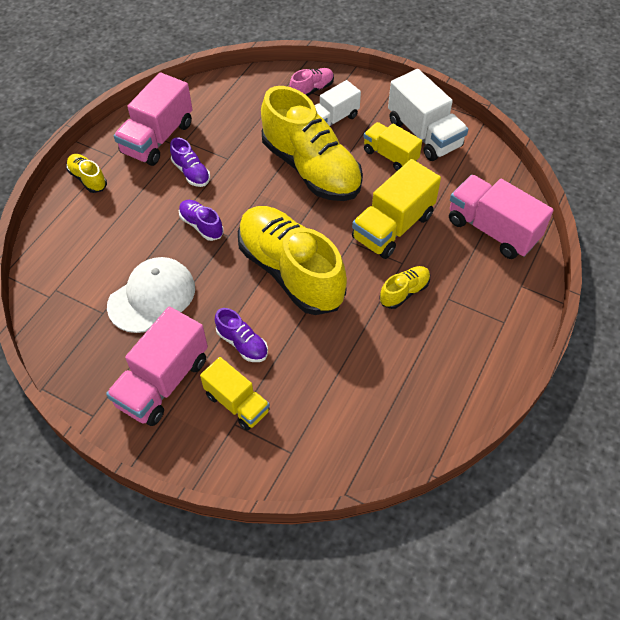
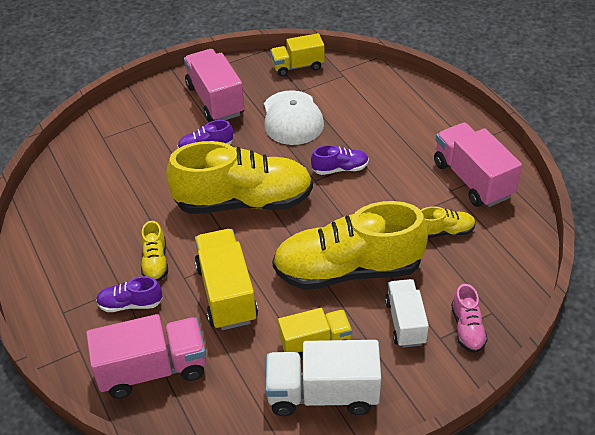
camera: 125 degrees right, 10 degrees down
yellow shoe [66,154,107,193] -> yellow shoe moved to [421,206,476,238]
purple shoe [170,138,210,187] -> purple shoe moved to [96,276,162,312]
yellow truck [200,357,270,431] -> yellow truck moved to [270,33,325,76]

